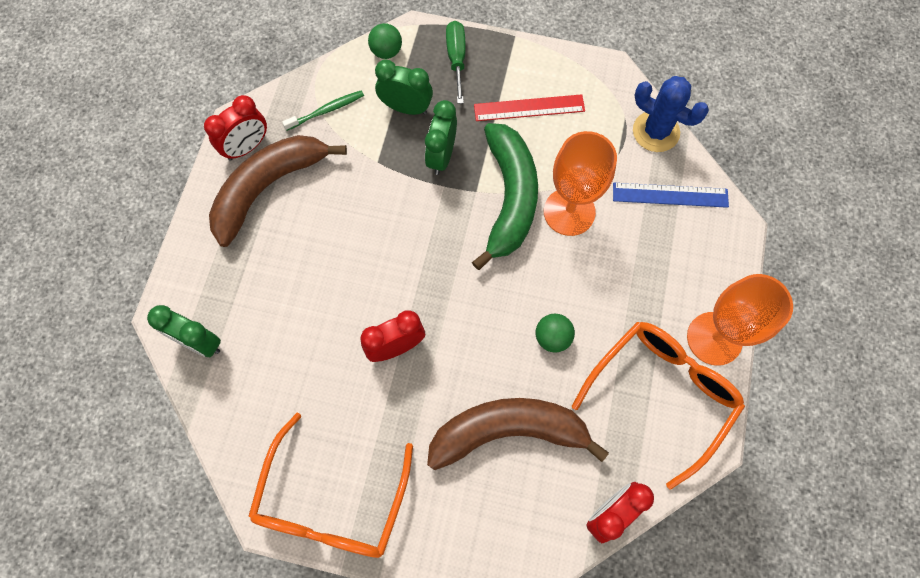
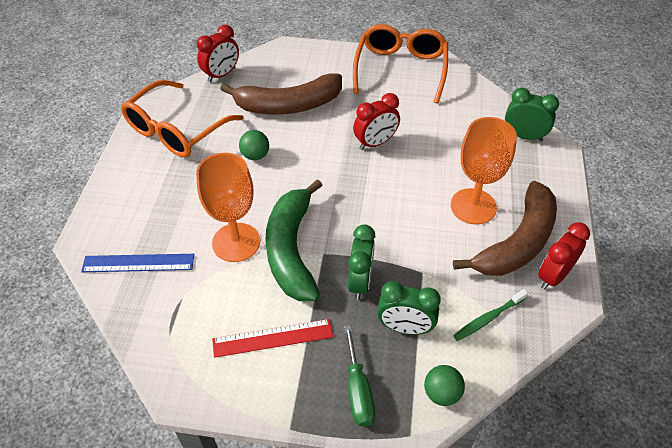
camera: 175 degrees right, 20 degrees down
blue cactus [633,76,709,152] -> none
orange goblet [687,274,793,366] -> orange goblet moved to [451,117,517,225]

